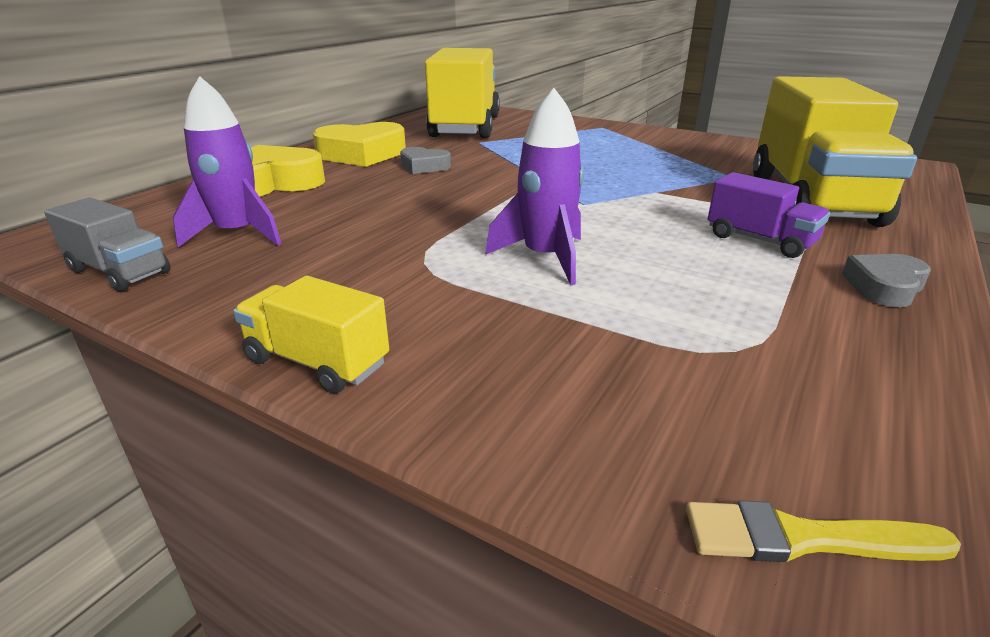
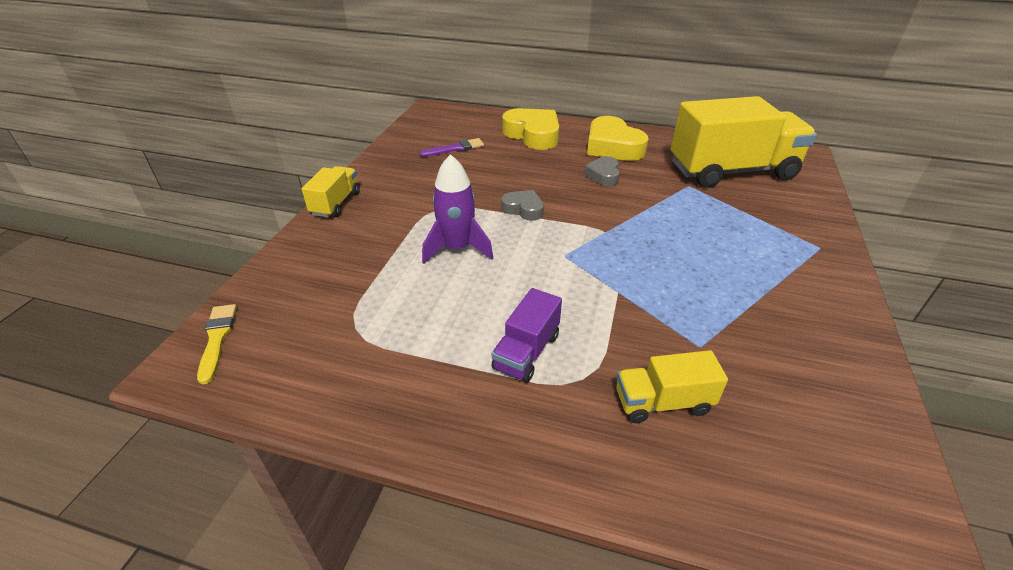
camera: 75 degrees right, 10 degrees up
grey truck [44,197,171,291] -> none
purple rocket [173,76,281,247] -> purple brush [420,138,484,157]
yellow truck [753,76,917,227] -> yellow truck [616,350,728,423], size x0.47
grey heart [842,254,931,308] -> grey heart moved to [501,190,544,221]

